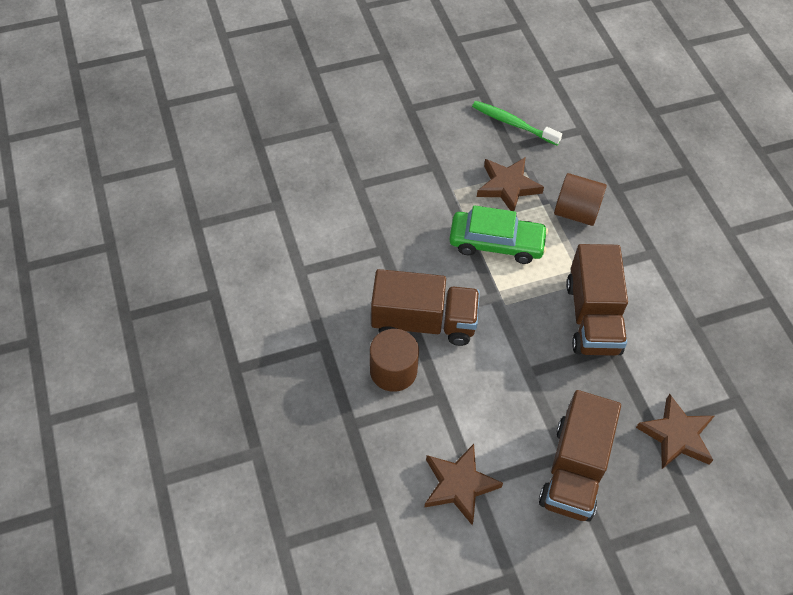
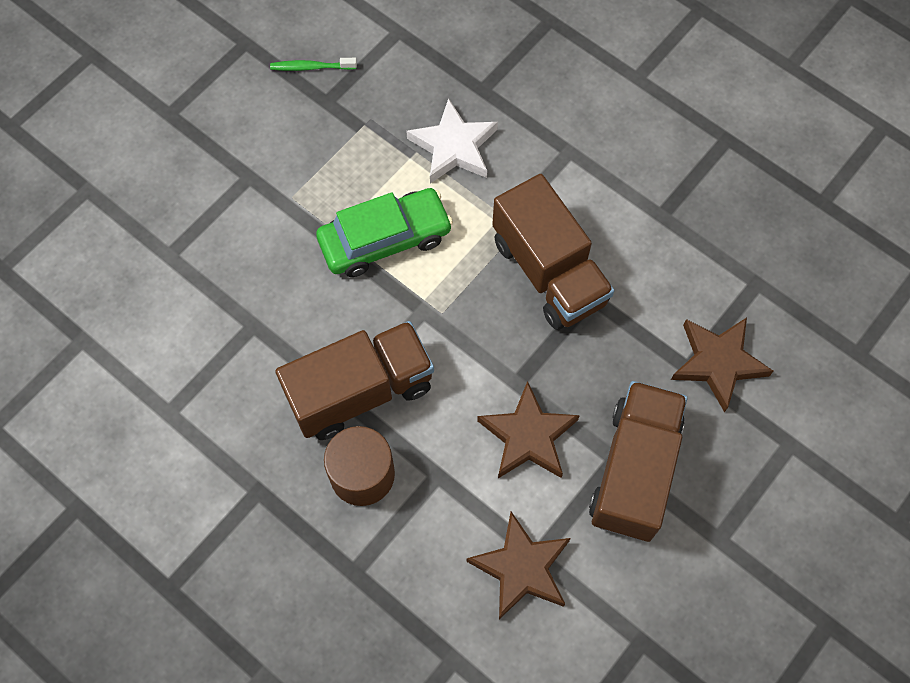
camera: 30 degrees left, 10 degrees up
green toothbrush [472,101,562,146] -> green toothbrush [270,58,357,71], size x0.64
brown star [477,158,544,211] -> brown star moved to [477,381,580,478]
brown truck [539,390,621,522] -> brown truck turned 150 degrees counterclockwise [589,381,687,542]
brown cylinder [554,173,607,226] -> white star [407,98,498,184]

